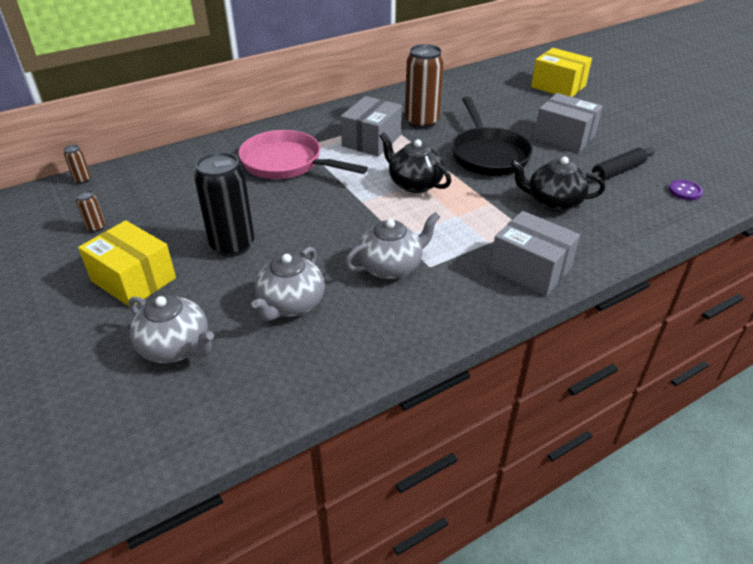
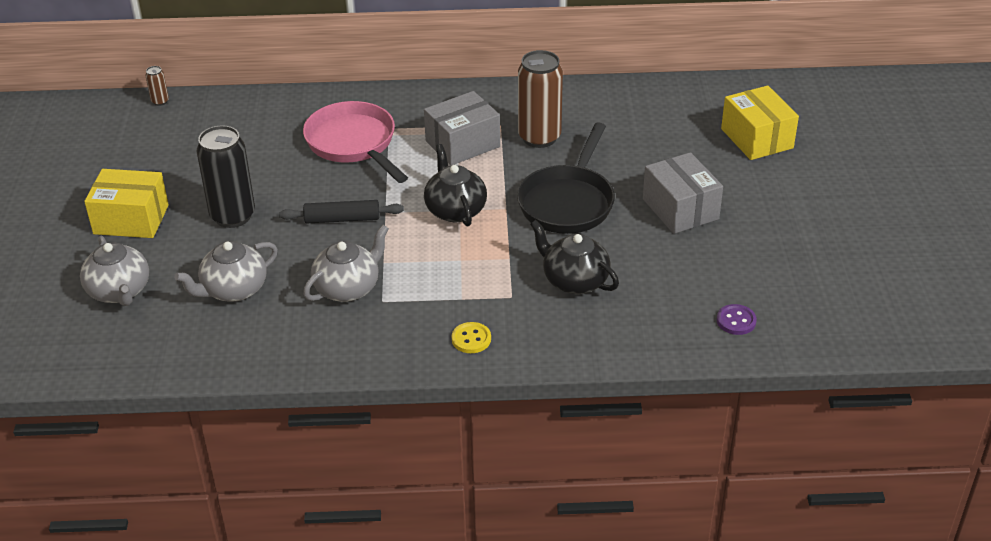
camera: 30 degrees right, 0 degrees up
brown can [76,190,105,232] -> none
yellow box [78,220,176,306] -> yellow box turned 60 degrees counterclockwise [84,169,169,238]
grey teapot [345,212,440,279] -> grey teapot turned 45 degrees counterclockwise [303,225,389,302]
grey box [490,211,580,296] -> yellow button [452,322,491,353]
black rolling pin [585,147,656,183] -> black rolling pin moved to [279,200,404,223]

